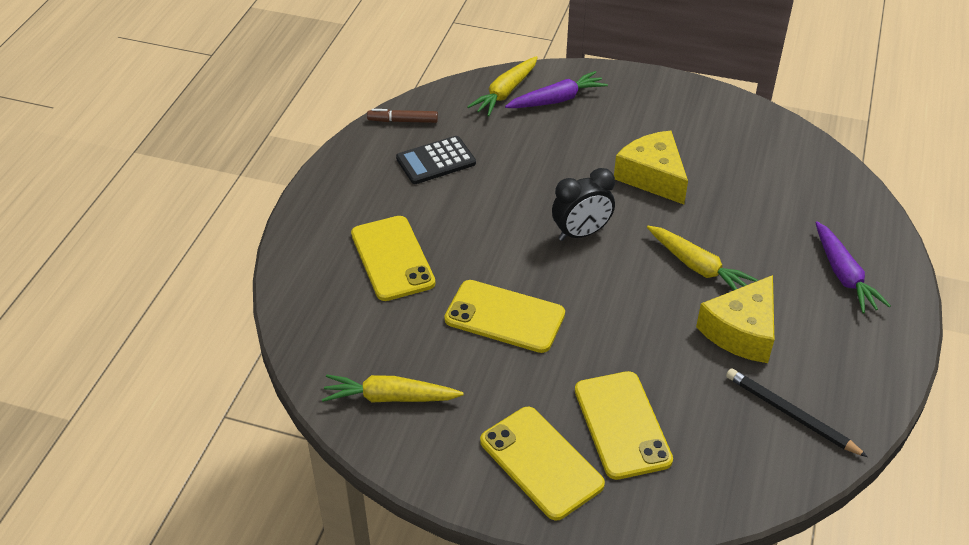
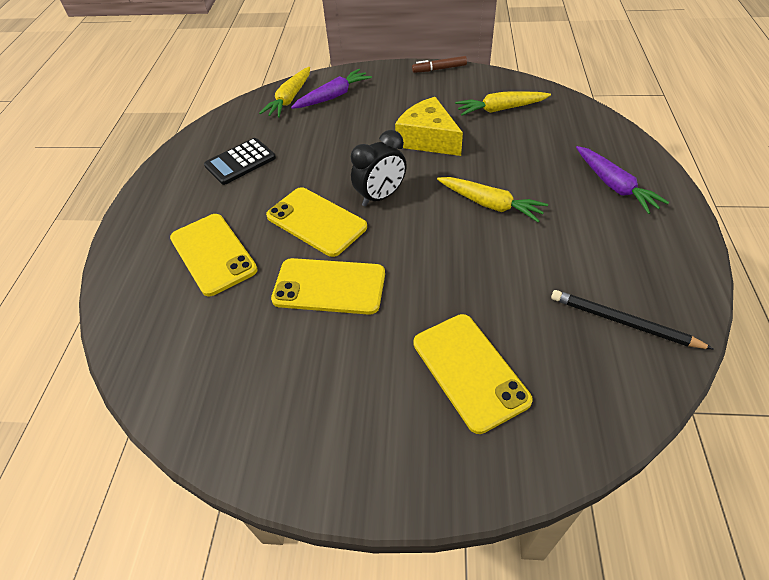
camera: 10 degrees left, 5 degrees up
yellow carrot [322,374,463,402] -> yellow carrot moved to [455,91,551,116]
brown marker [367,109,438,123] -> brown marker moved to [412,56,467,73]
yellow phone [480,407,605,520] -> yellow phone moved to [266,187,367,257]
yellow cheese [696,275,774,363] -> none

